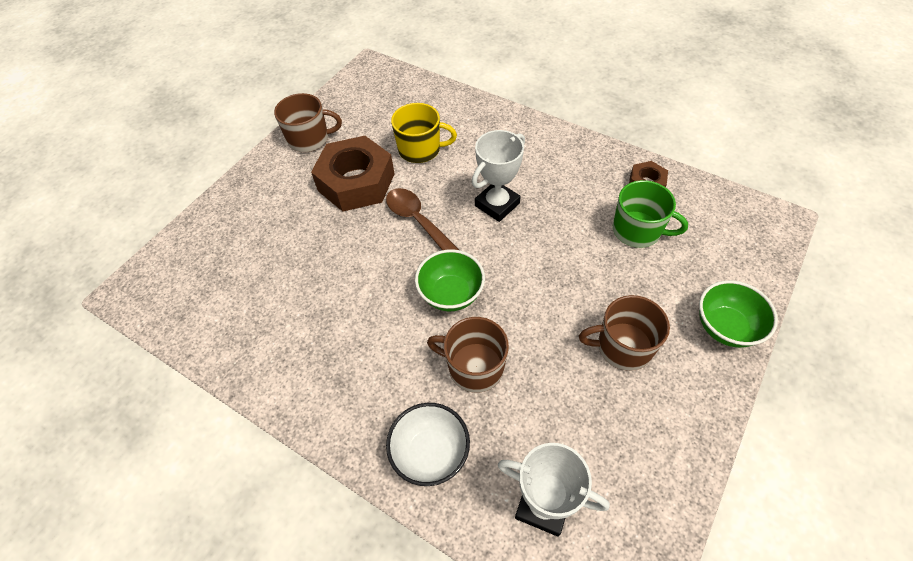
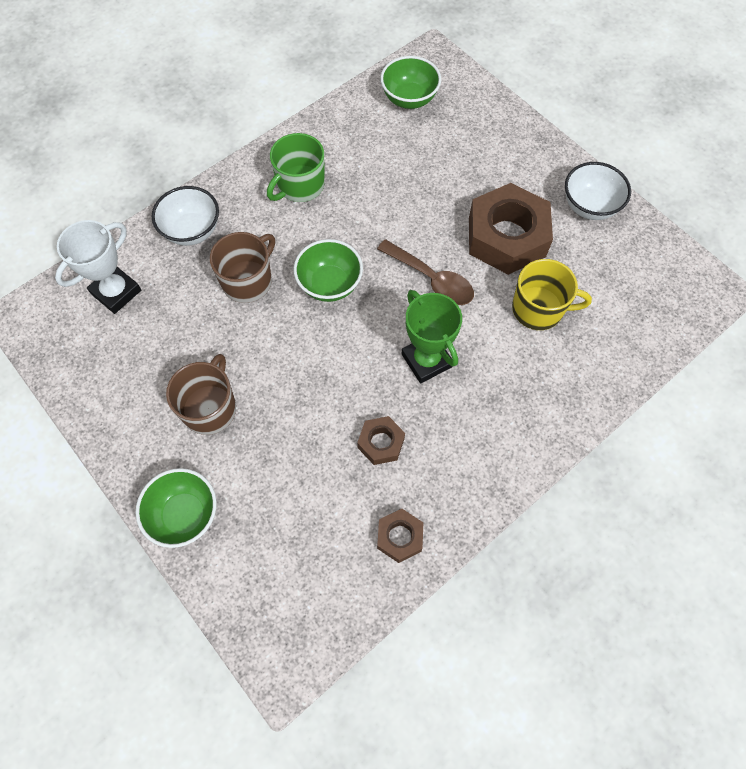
camera: 105 degrees right, 10 degrees up
brown mug [274,93,342,152] -> white bowl [565,162,631,220]
brown spoon [386,188,459,250] -> brown spoon turned 60 degrees clockwise [377,239,474,305]
yellow mug [391,103,457,163] -> yellow mug turned 105 degrees counterclockwise [512,259,592,330]
white trophy [472,130,525,222] -> green trophy [402,290,462,383]
green mug [613,180,688,248] -> green mug moved to [267,133,325,202]
none -> brown nut [357,416,405,465]
none -> green bowl [380,56,441,109]

